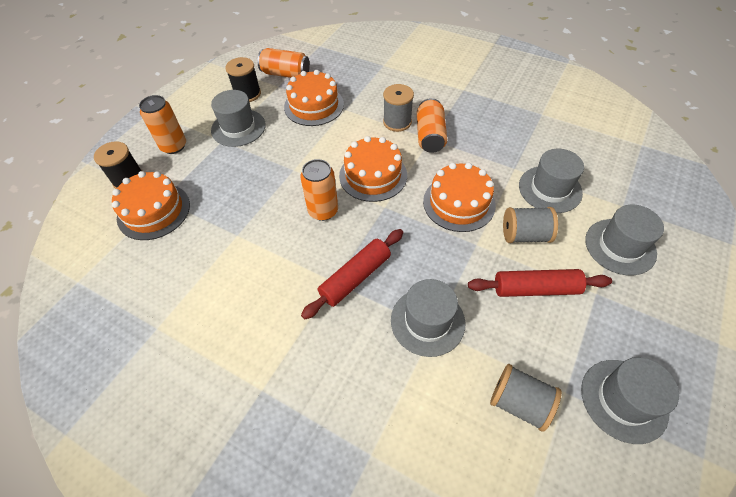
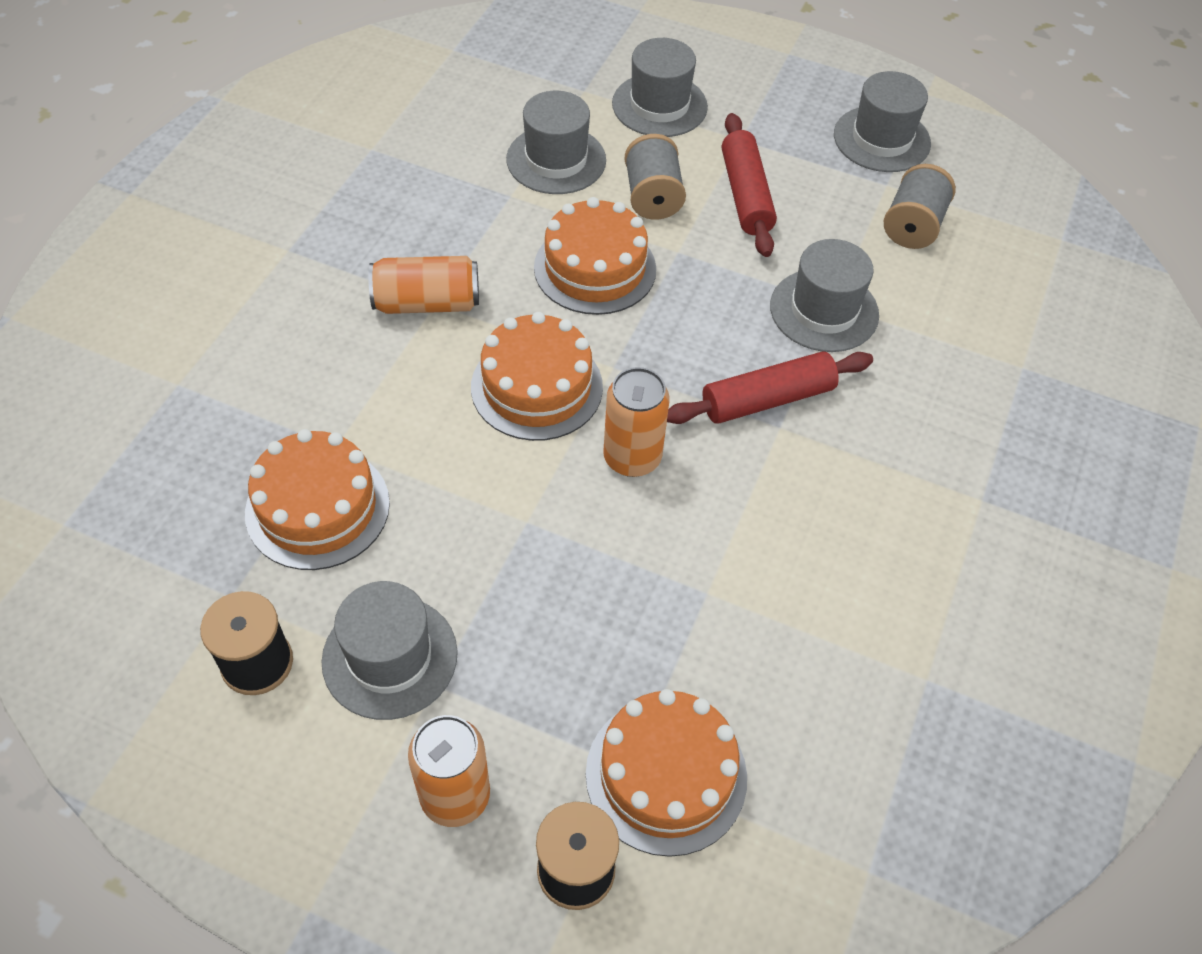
camera: 100 degrees left, 0 degrees up
orange can [257,48,310,78] -> none
red rolling pin [301,229,403,319] -> red rolling pin turned 60 degrees counterclockwise [667,352,873,424]
grey spool [383,84,414,132] -> none

